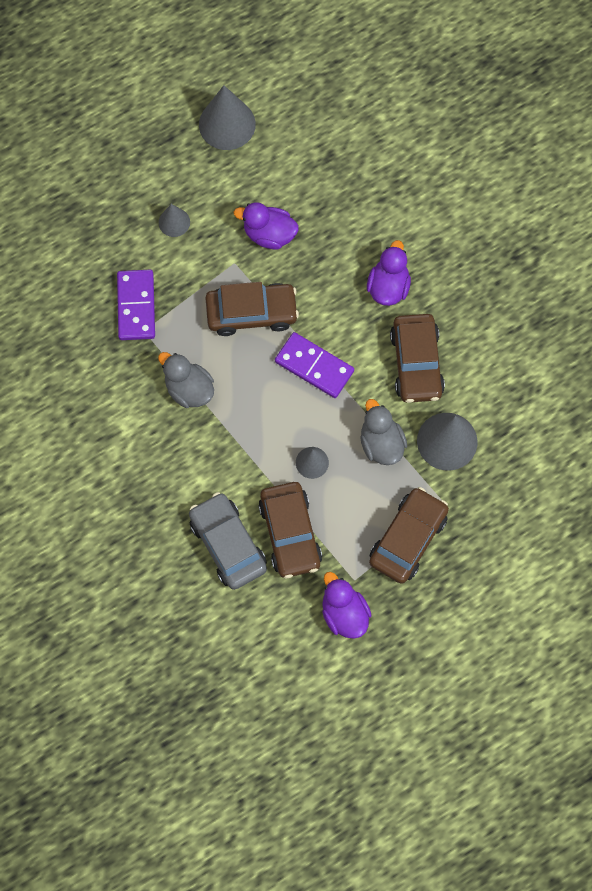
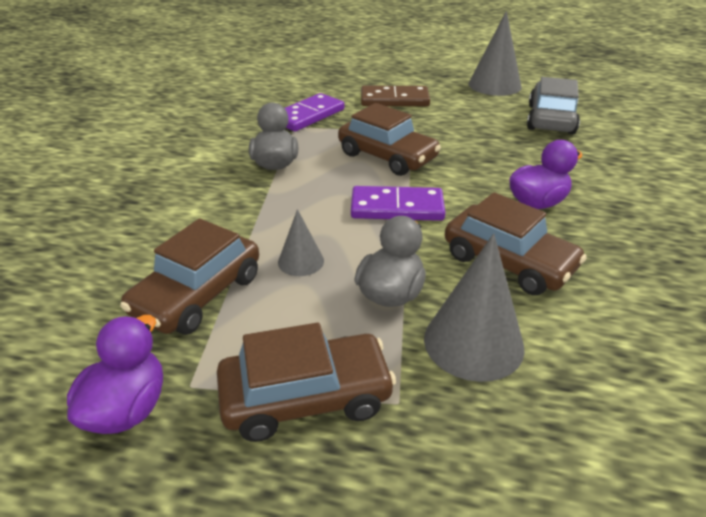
camera: 45 degrees right, 35 degrees down
grey cone [159,204,190,237] -> brown domino [361,86,430,106]
grey car [189,492,267,590] -> grey car moved to [527,77,580,134]
purple duck [234,202,299,249] -> none
purple domino [275,332,354,398] -> purple domino turned 75 degrees counterclockwise [351,186,445,221]
brown car [390,314,445,403] -> brown car turned 90 degrees counterclockwise [445,192,587,295]

